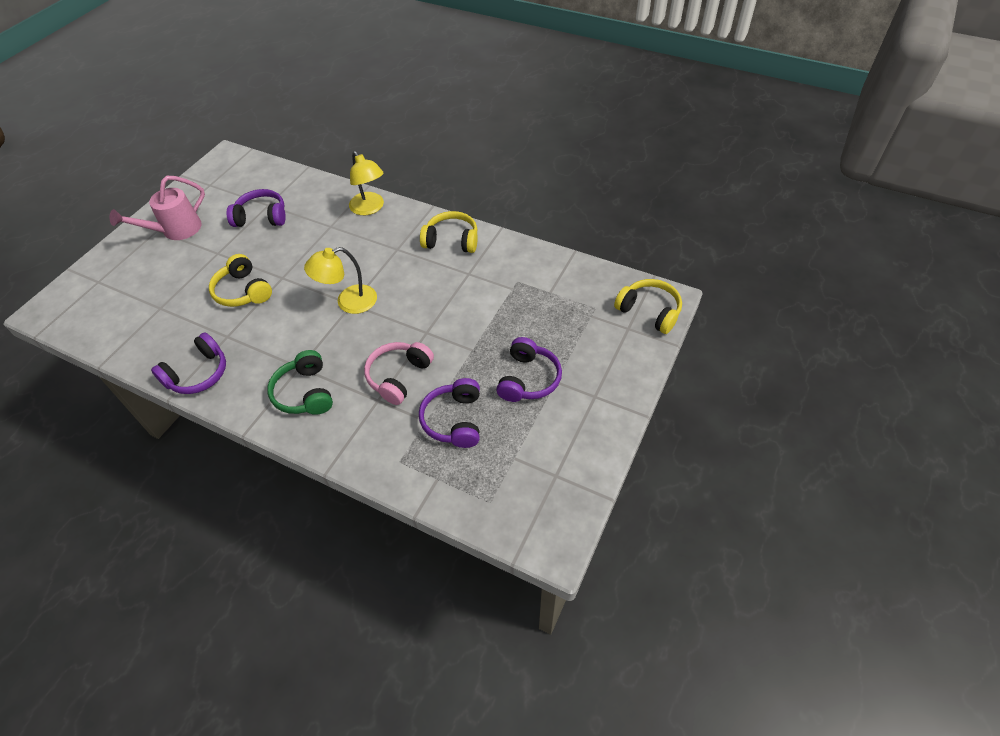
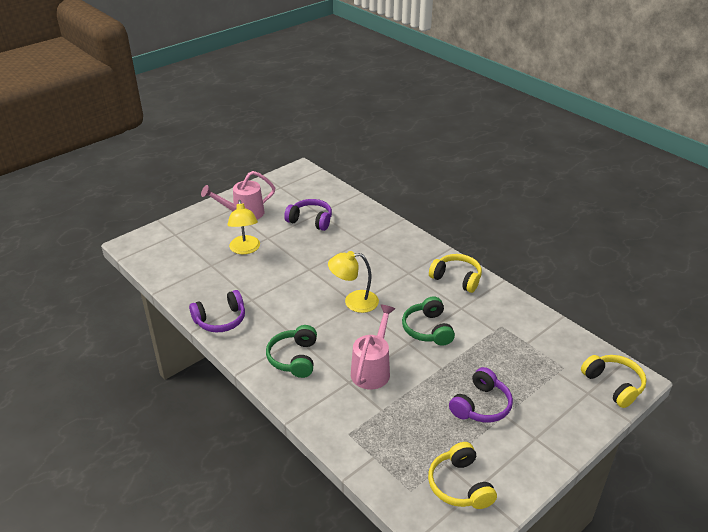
camera: 20 degrees right, 15 degrees down
yellow headphones [209,254,272,307] -> yellow headphones moved to [428,442,497,509]
yellow lamp [349,151,384,215] -> yellow lamp moved to [227,200,260,254]
pink headphones [364,342,434,405] -> pink watering can [351,304,395,389]
purple headphones [419,378,480,448] -> none
none -> green headphones [402,296,455,346]

